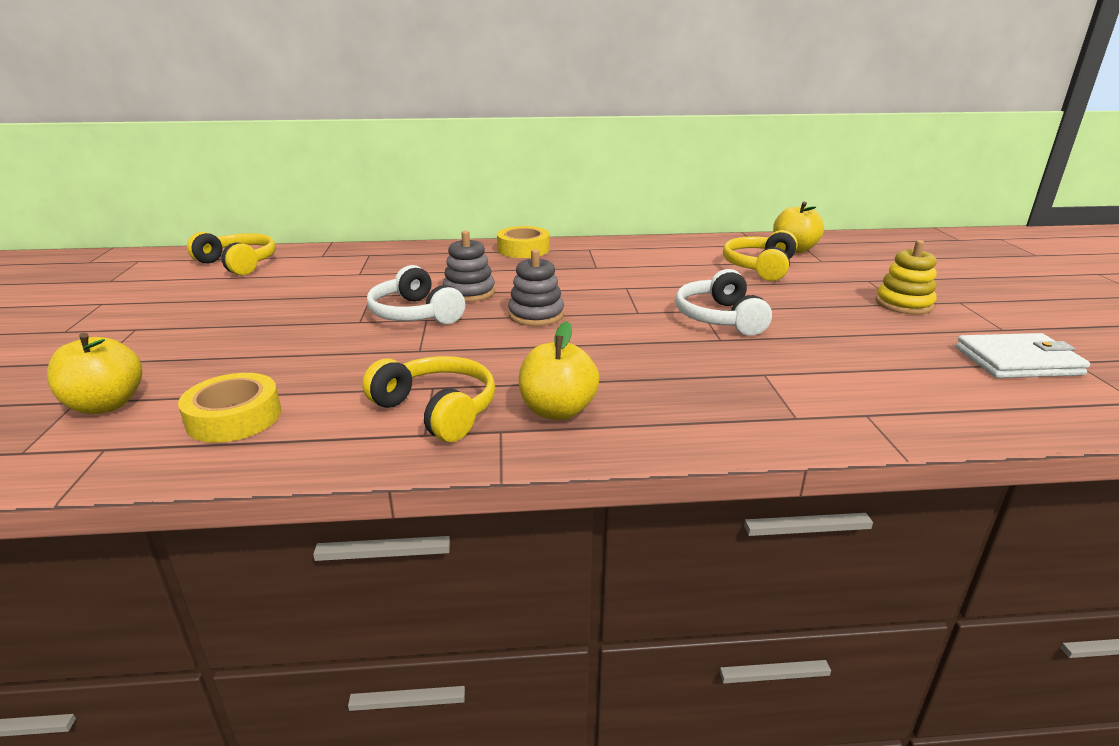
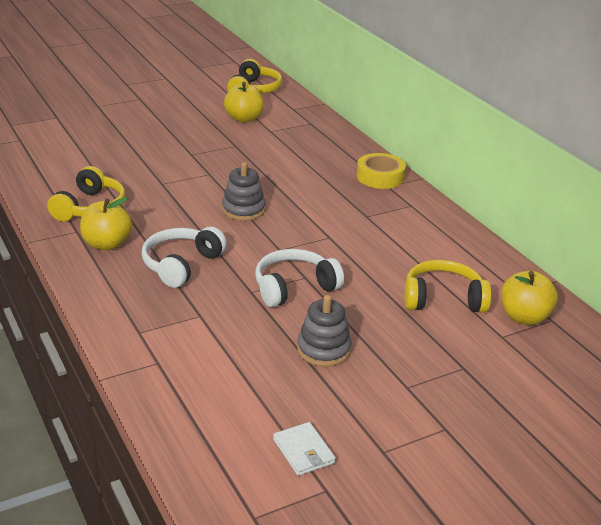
camera: 65 degrees right, 5 degrees up
yellow apple [47,333,142,414] -> yellow apple moved to [224,82,264,123]
yellow tape [178,373,281,443] -> none
white headphones [367,265,465,324] -> white headphones moved to [142,227,227,288]
grey stacking toy [443,231,495,302] -> grey stacking toy moved to [297,295,351,367]
yellow stacking toy [876,240,937,314] -> none
white wallet [956,333,1090,378] -> white wallet [273,422,336,476], size x0.64

